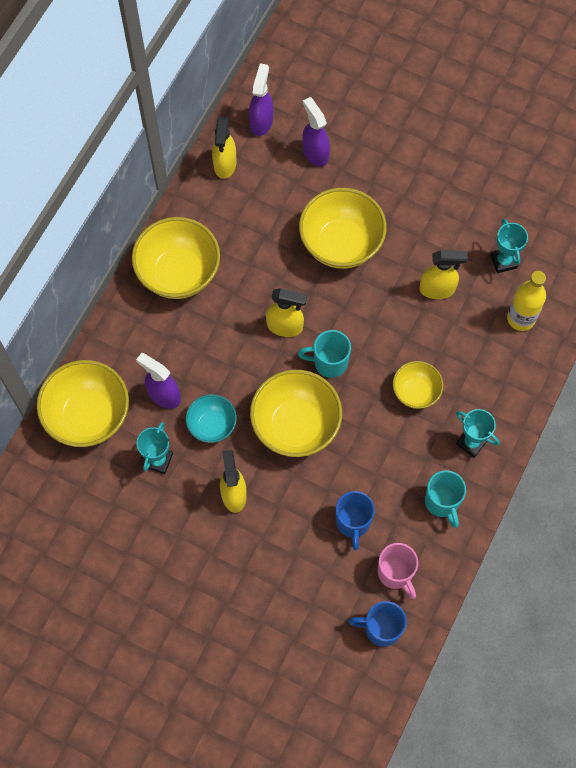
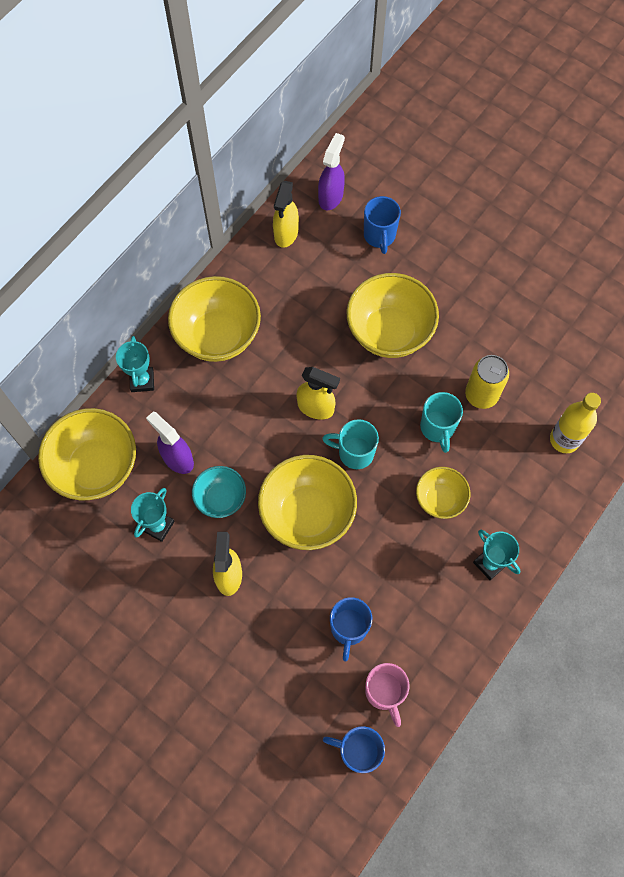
camera: 10 degrees right, 0 degrees up
purple spray bottle [302,97,330,167] -> blue mug [364,196,401,254]
yellow spray bottle [419,250,468,299] -> yellow can [465,355,509,409]
turquoise mug [425,470,466,528] -> turquoise mug moved to [420,392,463,453]
turquoise trophy [490,219,528,273] -> turquoise trophy moved to [116,336,154,392]

